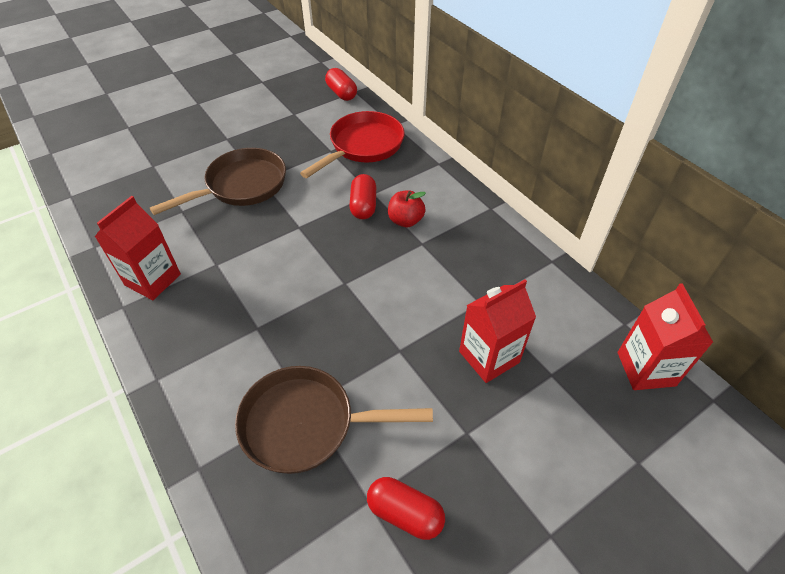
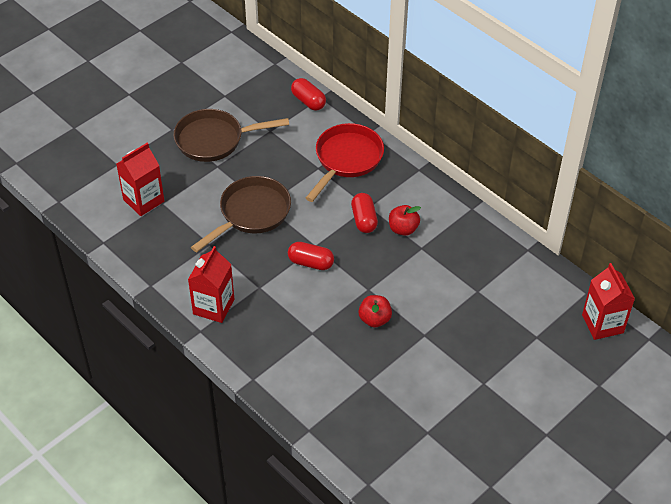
camera: 10 degrees left, 0 degrees up
brown pan [235,366,433,474] -> brown pan moved to [174,109,289,162]
red capsule [367,477,445,540] -> red capsule moved to [288,242,334,270]
red carton [459,279,536,383] -> red carton moved to [116,143,164,216]
none -> red apple [358,295,392,328]

